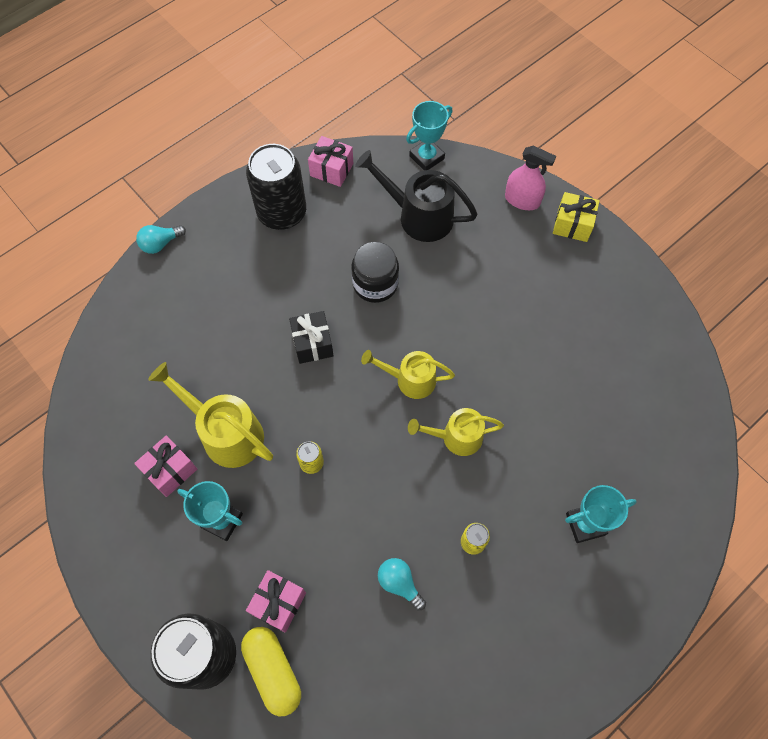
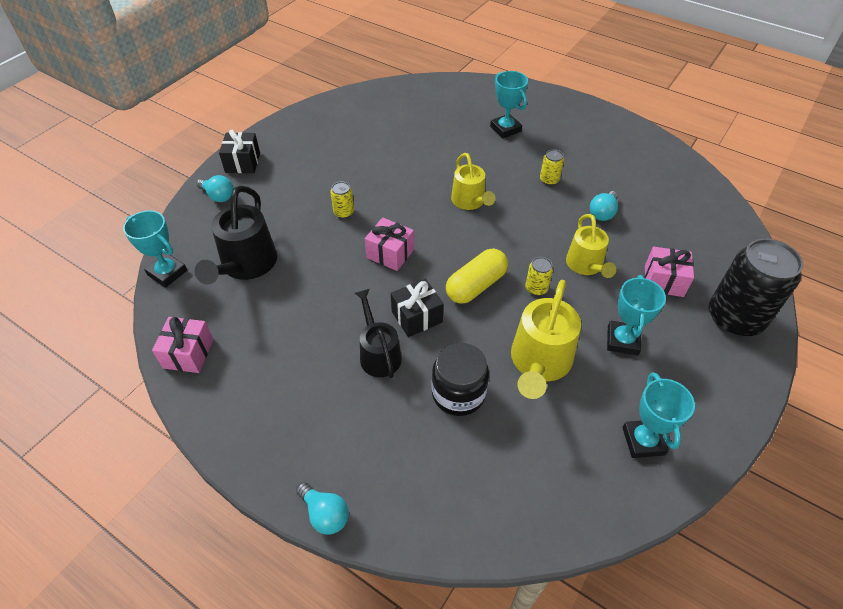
camera: 105 degrees left, 15 degrees down
pink gift [134,435,197,497] -> pink gift moved to [365,218,414,271]
yellow capsule [241,627,301,716] -> yellow capsule moved to [446,249,508,304]
black can [246,144,306,230] -> none
black jar [351,242,399,303] -> black jar moved to [431,343,489,416]
yellow watering can [361,350,455,399] -> yellow watering can moved to [566,214,616,278]
pink spray bottle [505,146,556,210] -> turquoise light bulb [196,175,233,202]
yellow gift [553,192,600,242] -> black gift [219,130,260,173]
none -> yellow can [330,181,354,218]
none -> black watering can [354,289,402,378]
none -> turquoise trophy [622,372,695,458]

